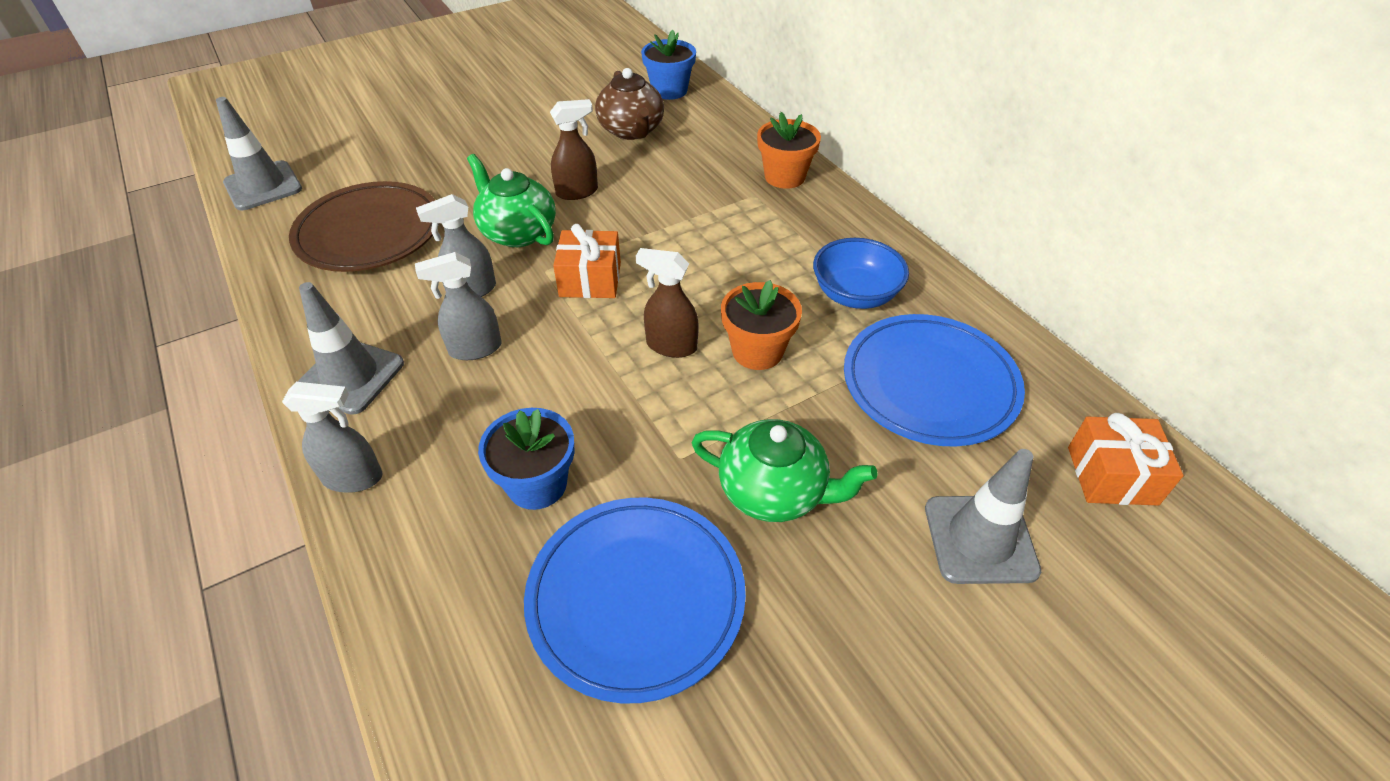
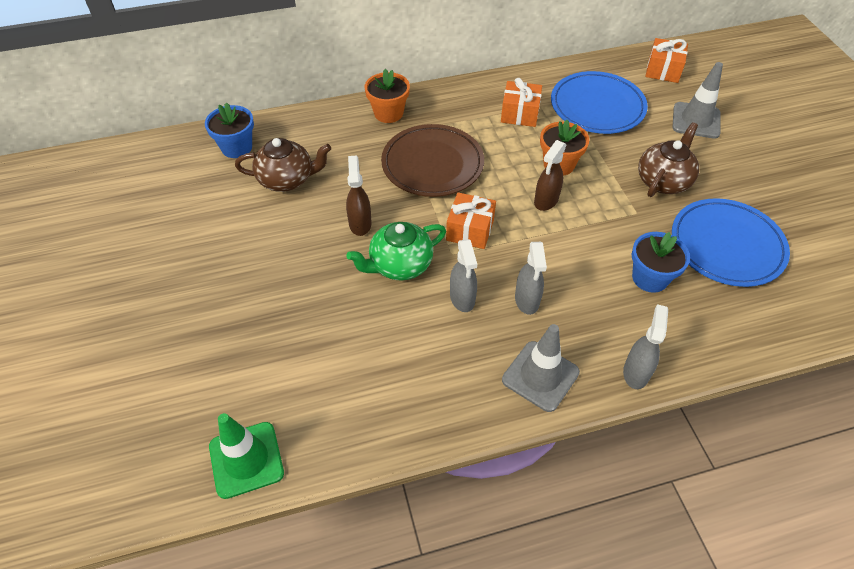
camera: 75 degrees left, 5 degrees up
grey traffic cone [216,97,302,210] -> green traffic cone [209,413,284,499]
brown plate [289,181,439,272] -> brown plate moved to [381,124,484,197]
green teapot [691,419,878,522] -> brown teapot [638,122,699,197]
blue bowl [813,238,909,309] -> orange gift [501,78,542,127]

